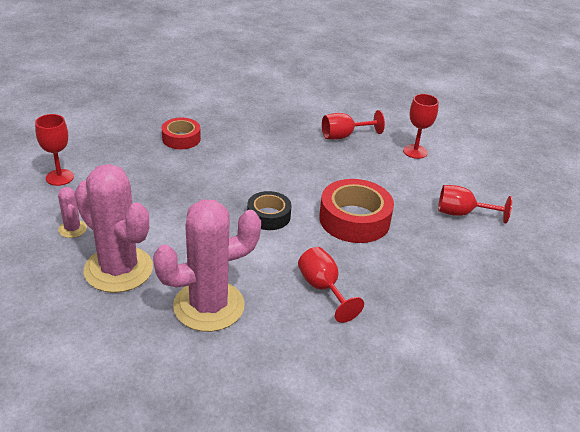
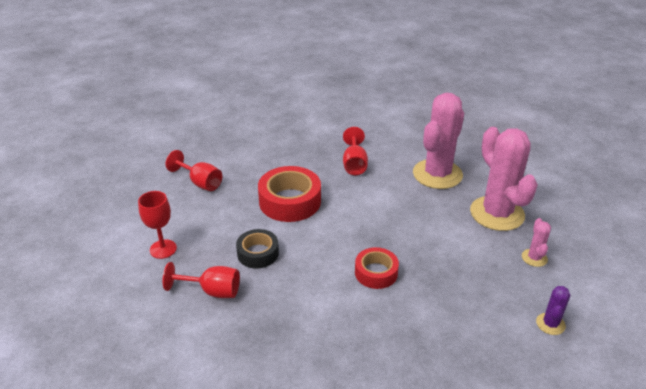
camera: 150 degrees left, 0 degrees up
red goblet [35,114,74,186] -> purple cactus [536,286,570,335]
pink cactus [153,199,261,332] -> pink cactus turned 60 degrees counterclockwise [413,93,464,189]
red tape [162,118,201,149] -> red tape moved to [355,247,399,289]
black tape [247,191,291,230] -> black tape moved to [236,229,279,269]

